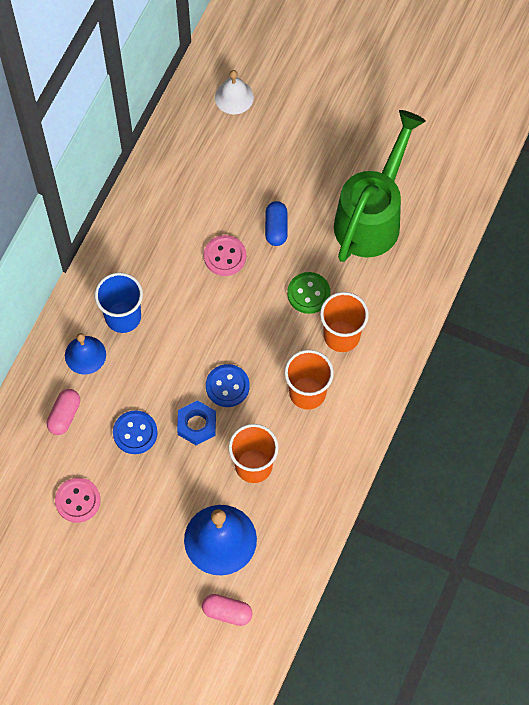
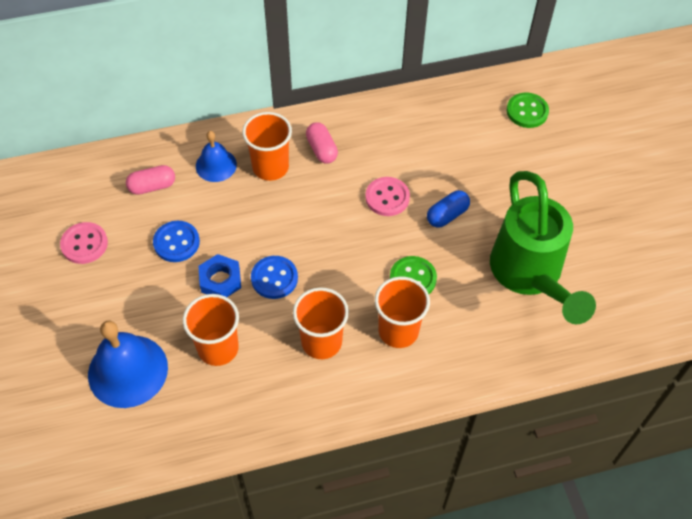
camera: 50 degrees right, 10 degrees down
blue cup [95,272,143,333] -> orange cup [242,112,292,181]
pink capsule [202,594,252,626] -> pink capsule moved to [306,123,338,164]
white bell [215,70,254,114] -> green button [507,93,549,128]
green watering can [334,110,426,262] -> green watering can turned 90 degrees clockwise [490,171,596,324]

